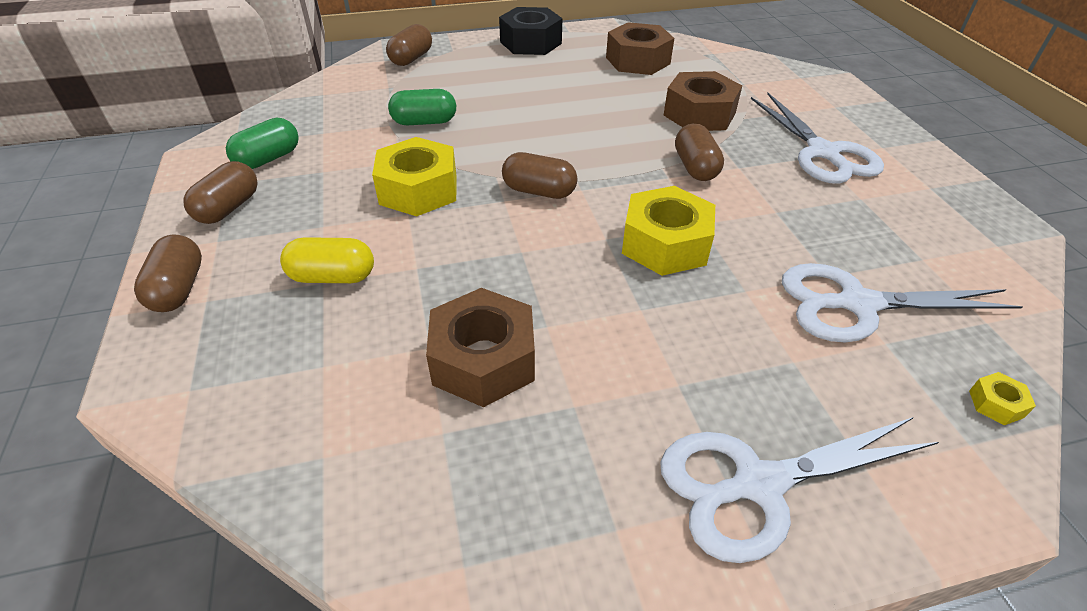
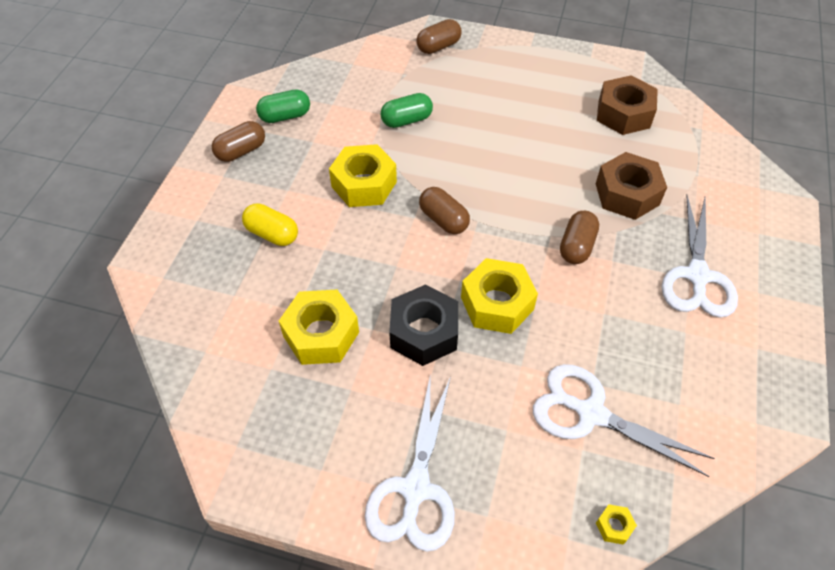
camera: 30 degrees right, 10 degrees up
brown capsule [134,234,202,312] -> none
green capsule [388,89,456,125] -> green capsule turned 45 degrees counterclockwise [381,93,433,128]
brown nut [426,288,535,407] -> yellow nut [279,290,359,365]
black nut [499,7,562,55] -> black nut moved to [389,284,458,366]
white scissors [660,417,939,563] -> white scissors turned 90 degrees counterclockwise [365,373,455,552]

